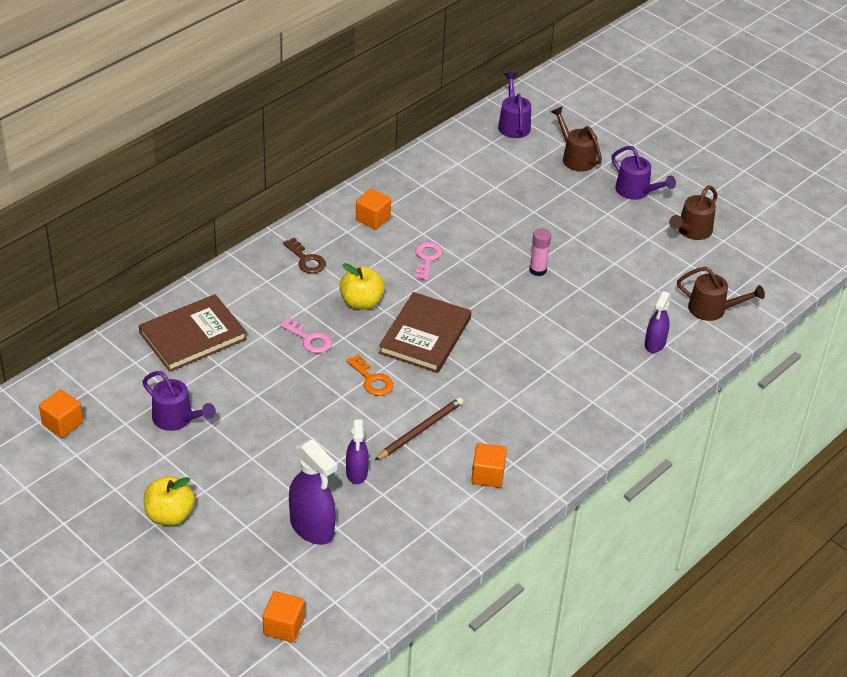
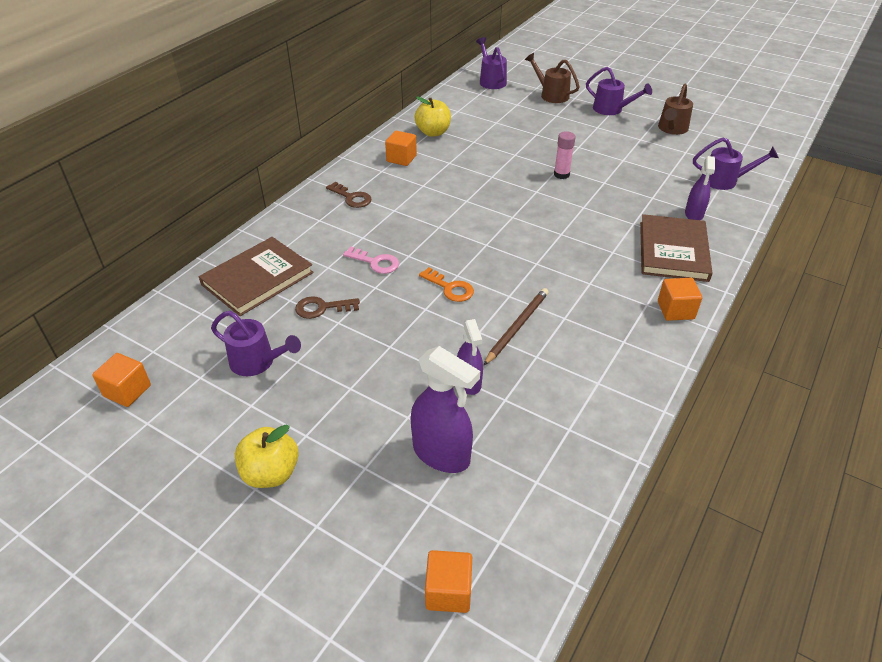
camera: 10 degrees left, 0 degrees up
yellow apple [339,263,384,310] -> yellow apple moved to [414,96,451,137]
brown book [379,292,471,373] -> brown book moved to [640,214,713,282]
pink key [415,242,442,281] -> none
orange cube [471,443,507,488] -> orange cube moved to [658,278,702,321]
brown watering can [677,267,765,321] -> purple watering can [693,138,779,190]
none -> brown key [295,296,360,319]

